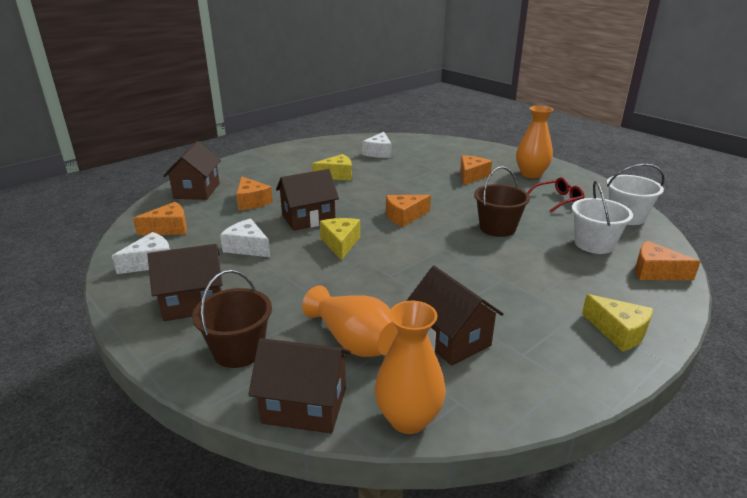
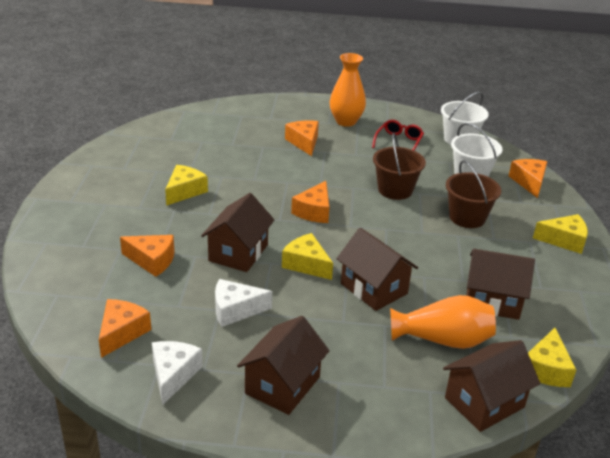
camera: 45 degrees left, 5 degrees up
brown house [163,141,221,200] -> brown house moved to [337,228,418,311]
brown bucket [192,270,272,368] -> brown bucket moved to [446,160,501,228]
white cheese [362,132,392,158] -> none
orange vase [375,301,446,434] -> yellow cheese [528,328,576,387]
orange cheese [635,241,700,280] -> orange cheese turned 105 degrees clockwise [509,159,547,198]

